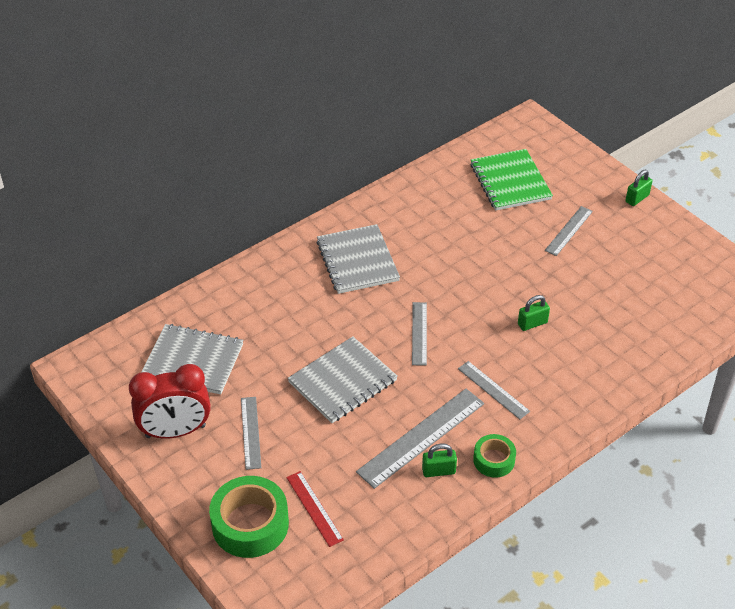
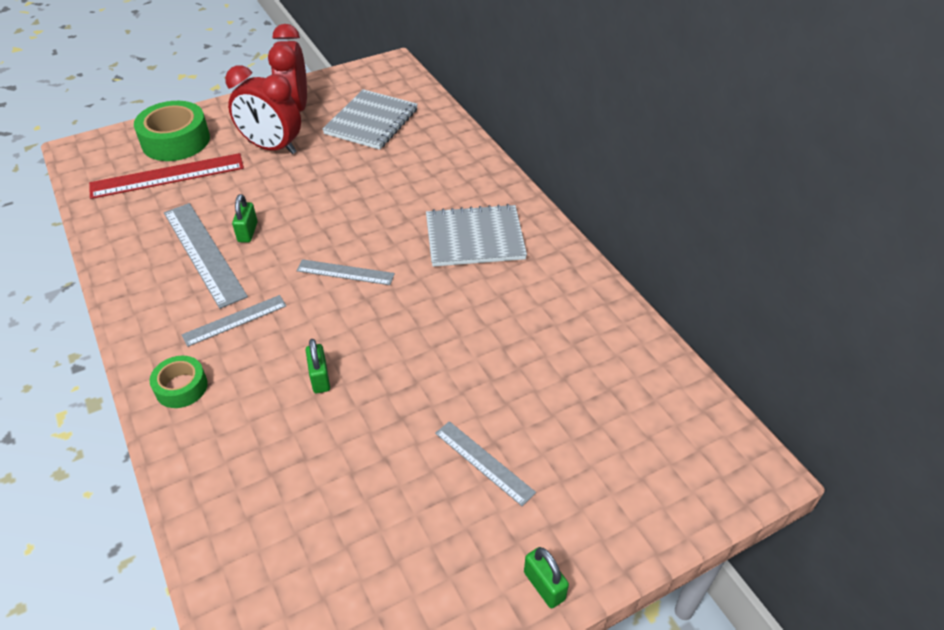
camera: 100 degrees right, 0 degrees up
grey ruler [241,397,261,470] -> red clock [225,65,301,154]
red ruler [286,471,344,547] -> red ruler [89,153,244,199], size x1.72
grey notebook [288,336,398,423] -> none
green padlock [422,444,457,477] -> green padlock moved to [232,194,258,243]
green notebook [471,149,553,211] -> none
green tape [473,434,516,478] -> green tape moved to [149,356,208,408]

